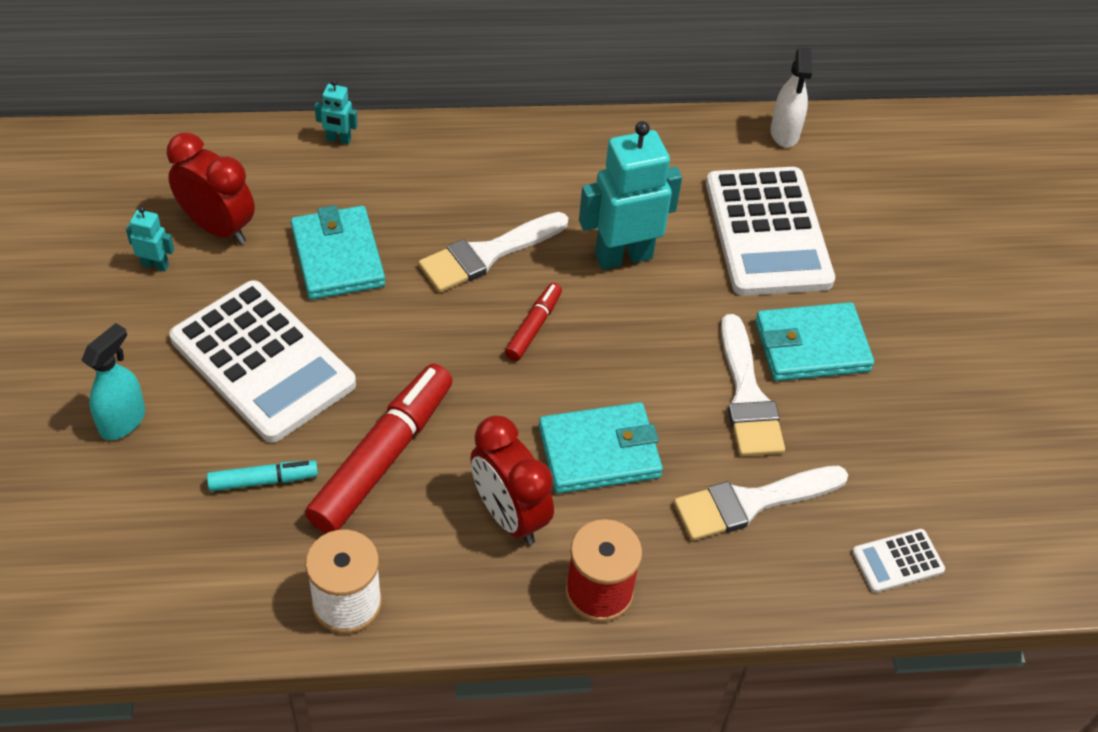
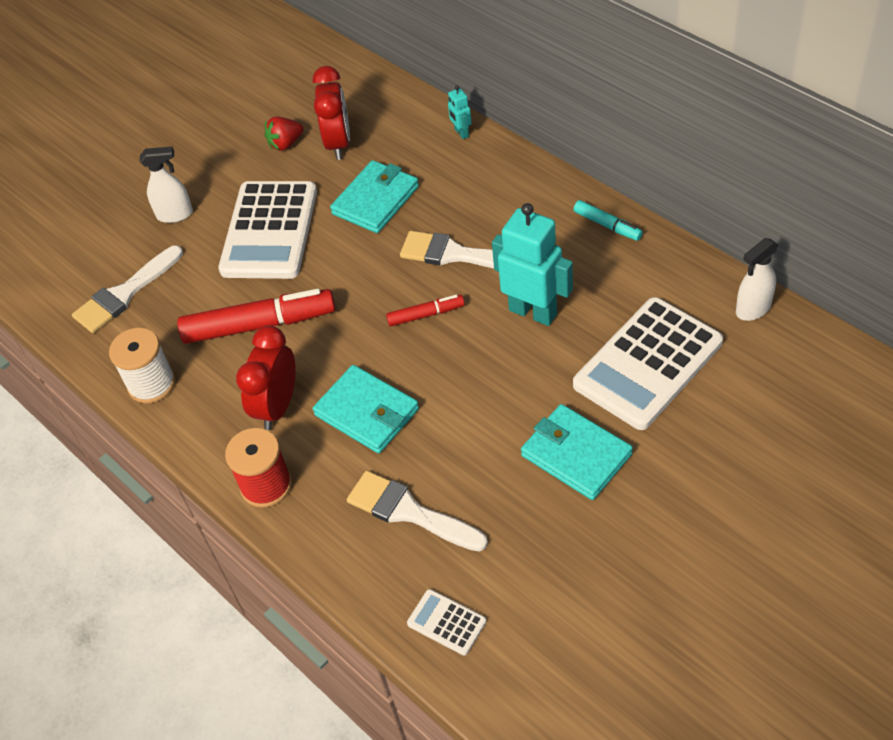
camera: 60 degrees right, 0 degrees up
turquoise spray bottle [82,323,145,440] -> white spray bottle [140,146,193,223]
turquoise robot [126,207,174,272] -> red strawberry [265,117,304,151]
turquoise marker [207,461,318,491] -> turquoise marker moved to [573,200,643,241]
white brush [721,314,785,456] -> white brush moved to [72,245,183,333]

